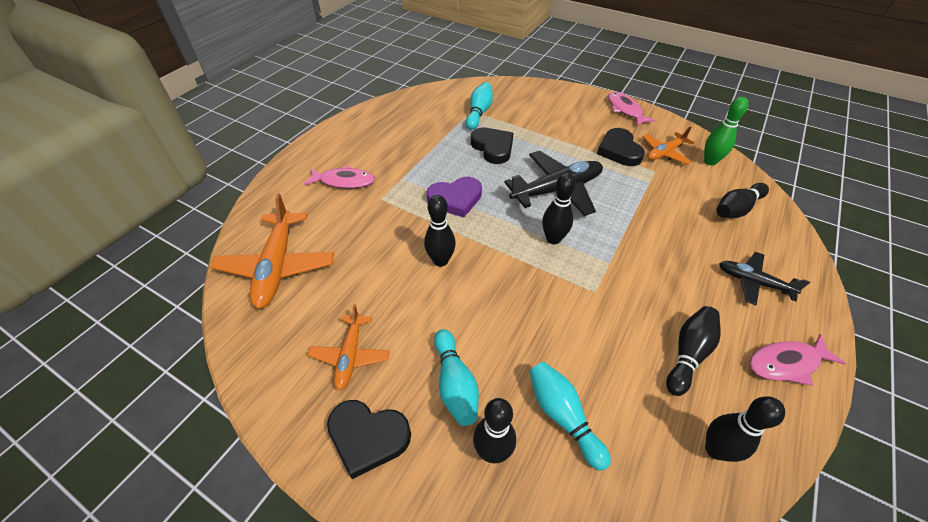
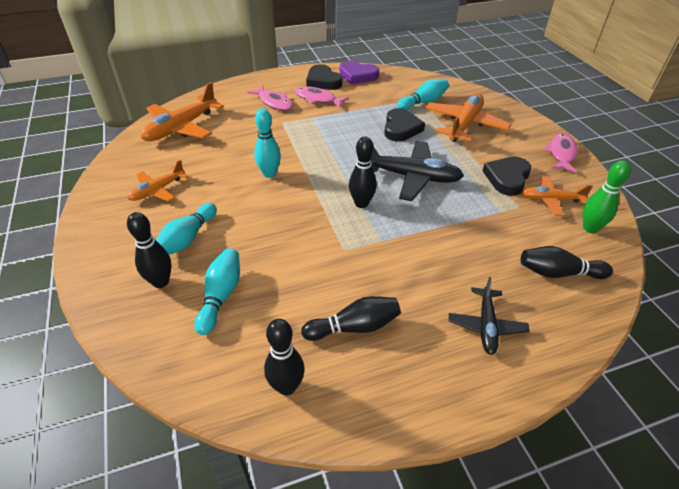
camera: 40 degrees right, 5 degrees down
black heart [327,400,411,479] -> black heart moved to [306,64,342,90]
black bowling pin [424,195,456,267] -> turquoise bowling pin [254,108,281,178]
purple heart [426,177,482,218] -> purple heart moved to [340,60,379,84]
black plane [719,252,810,305] -> black plane turned 150 degrees counterclockwise [449,277,529,355]
pink fish [749,334,846,386] -> pink fish moved to [294,87,349,108]
none -> orange plane [425,93,511,142]

